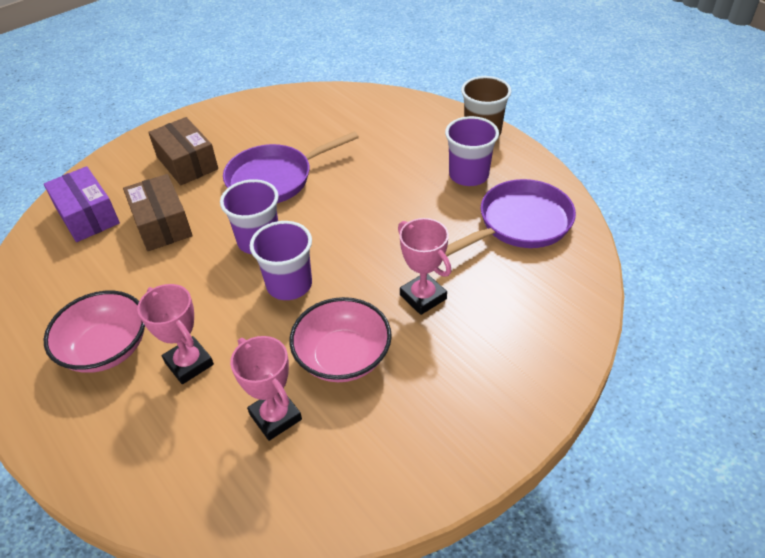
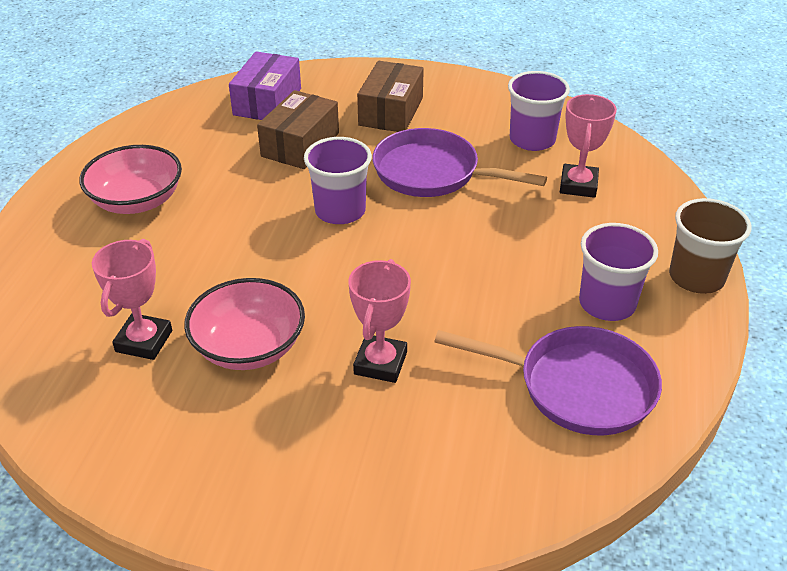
camera: 50 degrees right, 5 degrees down
pink trophy [137,284,214,384] -> pink trophy moved to [560,94,617,198]
purple cup [250,221,312,300] -> purple cup moved to [508,71,570,151]

